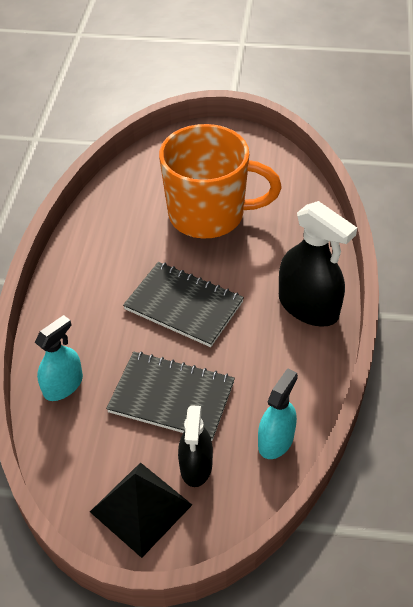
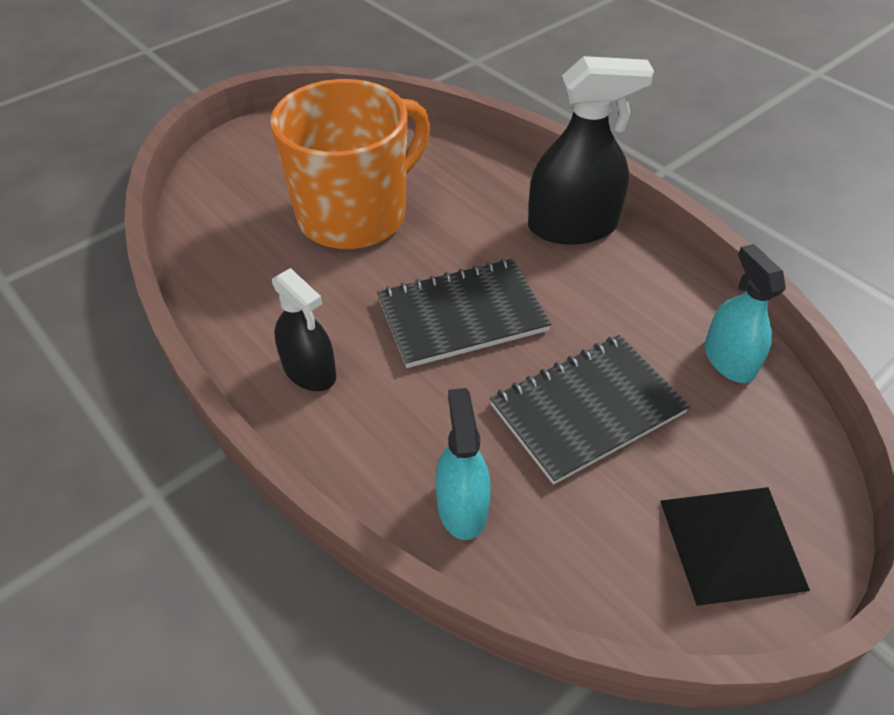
camera: 50 degrees left, 0 degrees up
black spray bottle [178,405,213,487] -> black spray bottle moved to [272,268,336,391]

